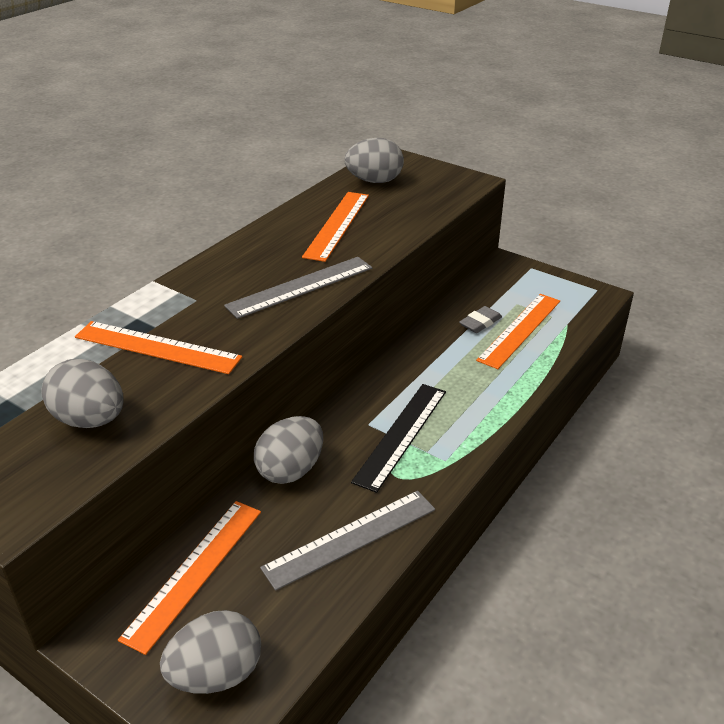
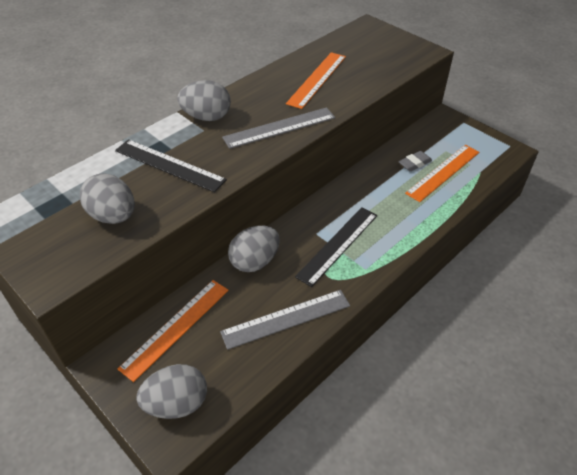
camera: 10 degrees right, 10 degrees up
orange ruler [75,321,242,374] -> black ruler [115,139,227,193]
grey egg [345,138,404,183] -> grey egg moved to [177,80,231,121]

